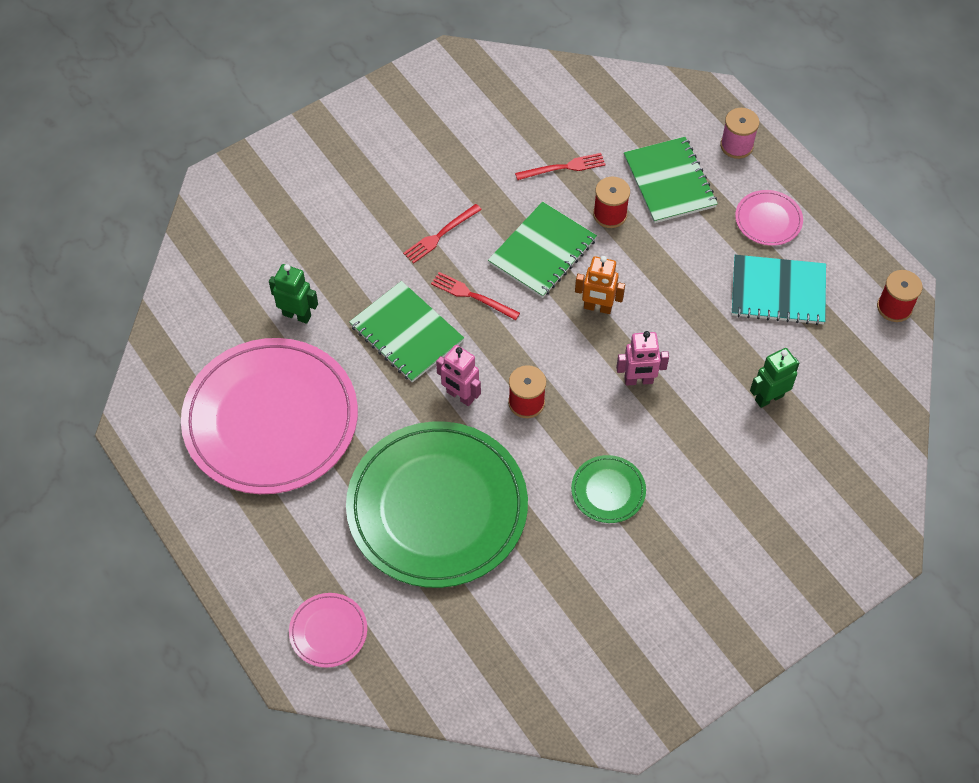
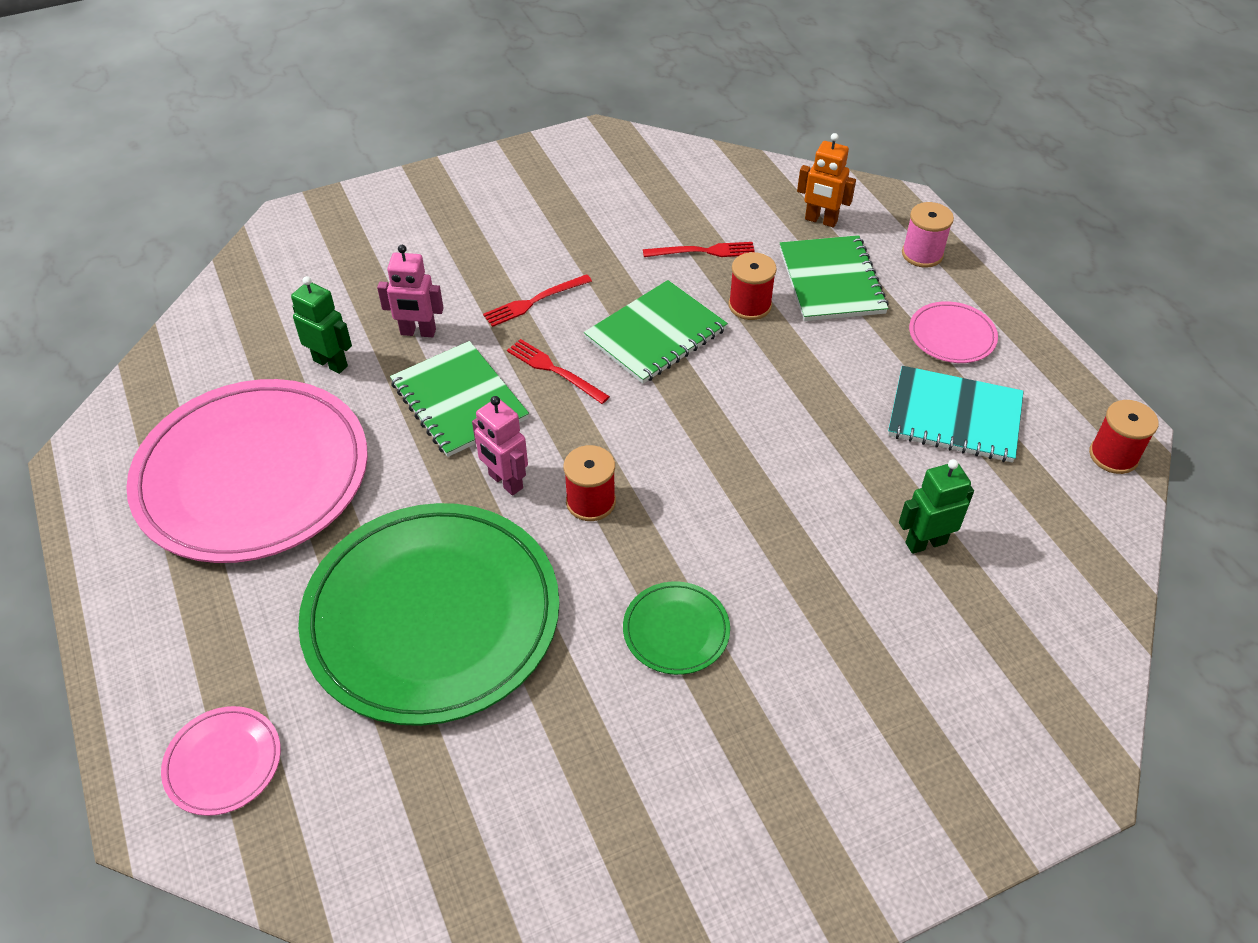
camera: 10 degrees right, 10 degrees down
orange robot [575,256,625,314] -> orange robot moved to [797,133,856,227]
pink robot [616,331,669,386] -> pink robot moved to [377,245,444,337]

